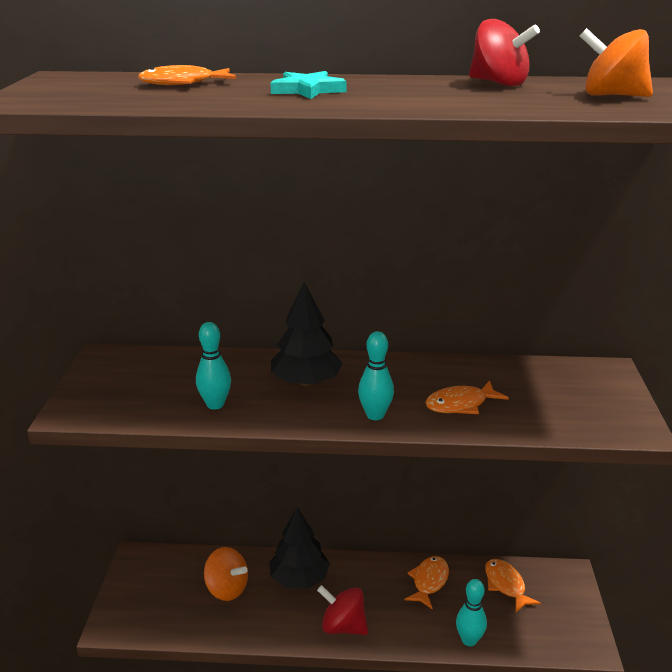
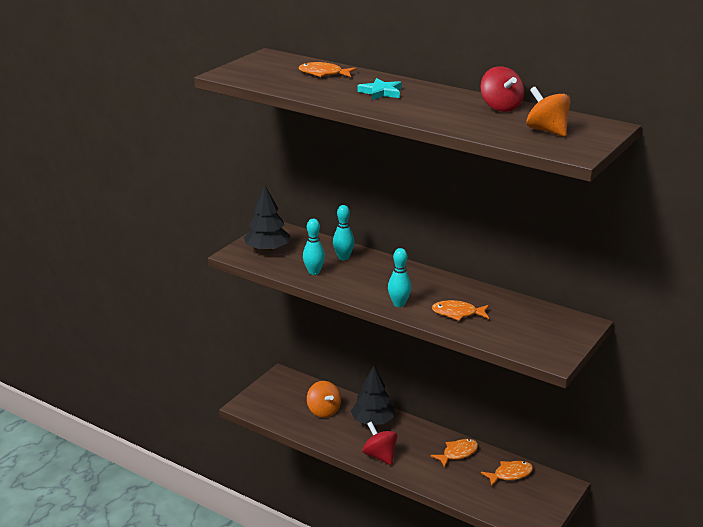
camera: 30 degrees right, 0 degrees up
black tree [271,282,343,386] -> black tree moved to [244,185,290,252]
turquoise bowling pin [456,579,487,646] -> turquoise bowling pin moved to [333,205,355,260]
orange fish [485,559,541,613] -> orange fish turned 60 degrees clockwise [481,461,533,486]

